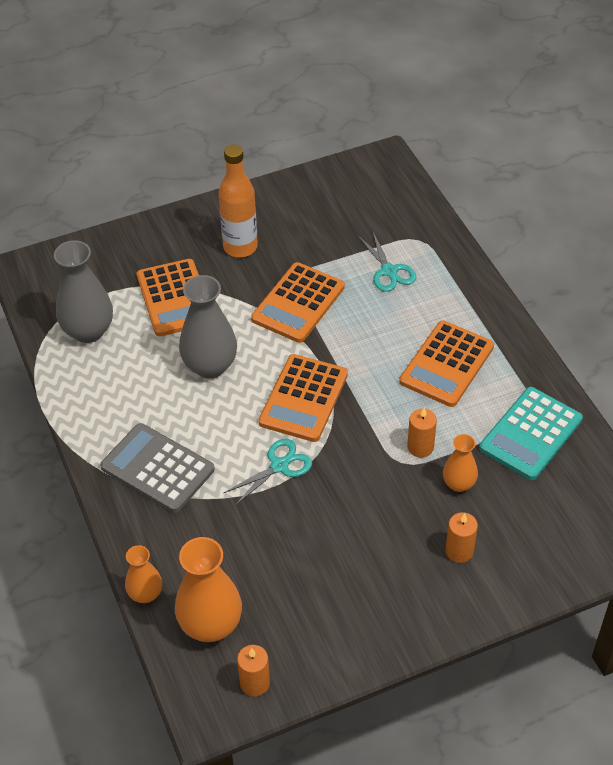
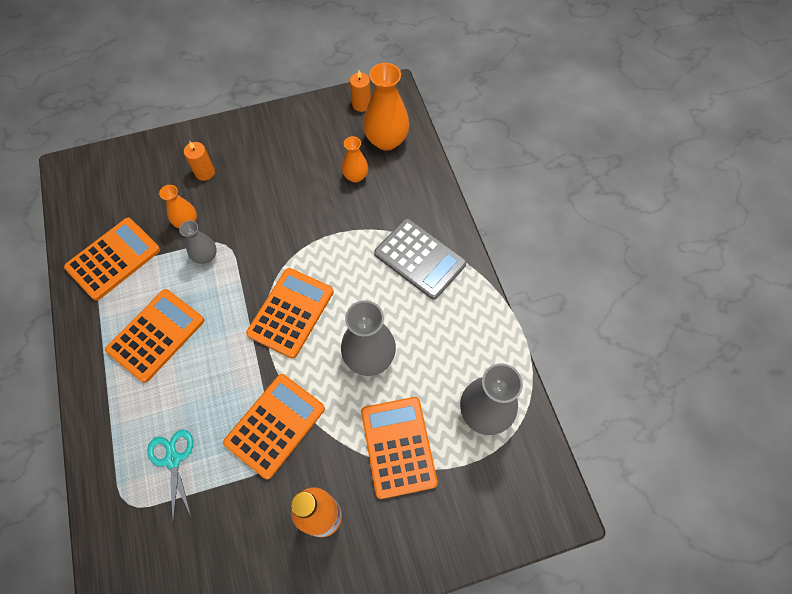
camera: 175 degrees left, 15 degrees up
orange vase [125,545,162,603] -> orange vase moved to [342,136,368,182]
turquoise scissors [224,439,312,506] -> none
orange candle [407,408,437,457] -> grey vase [179,220,217,264]
turquoise calculator [479,387,583,480] -> orange calculator [64,218,160,301]

